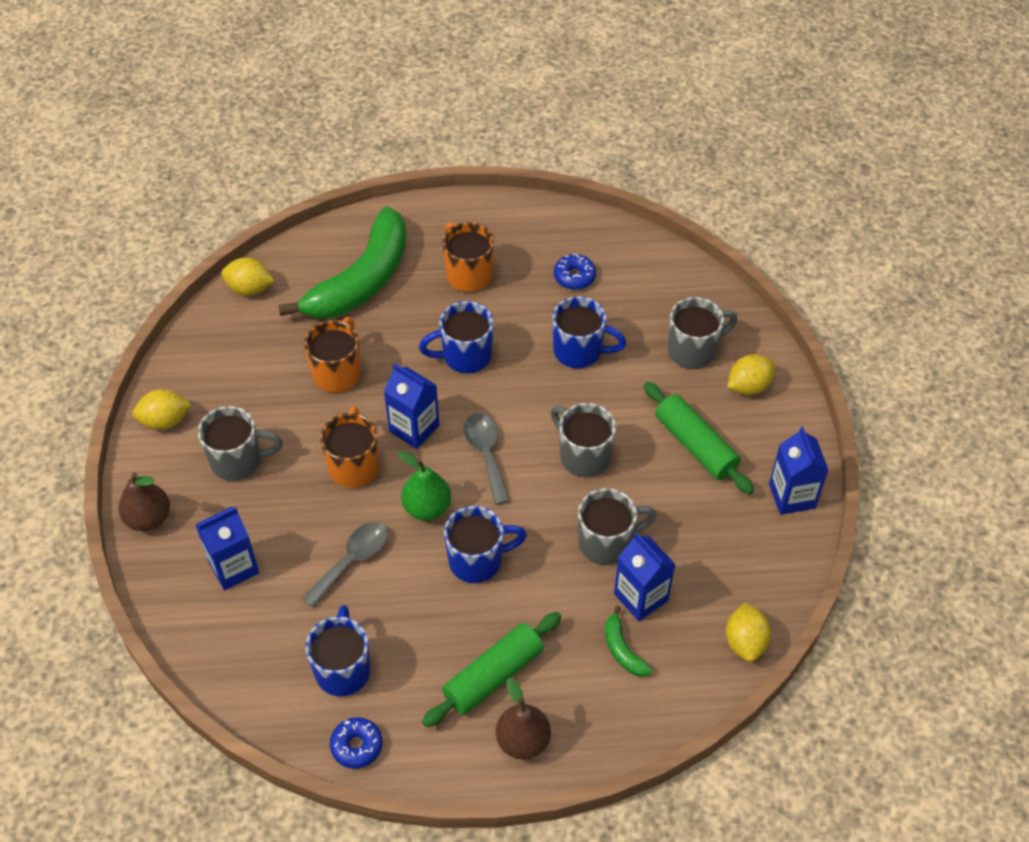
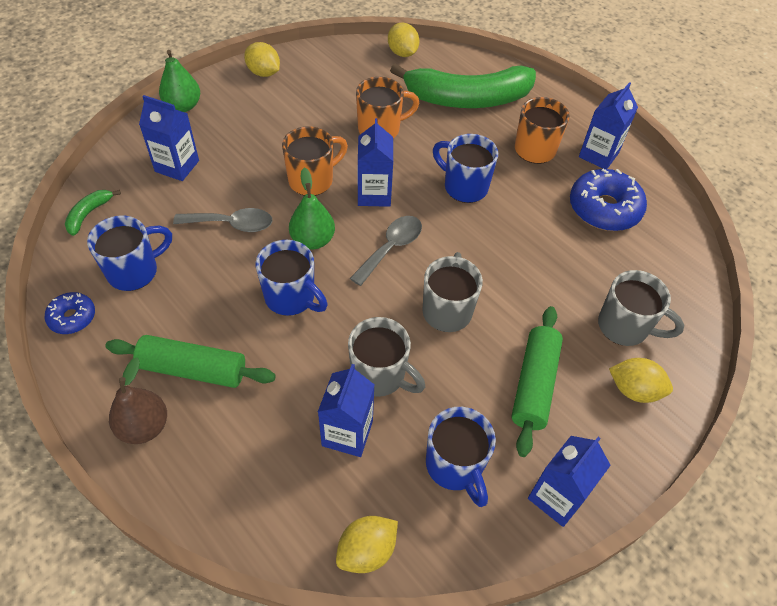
camera: 50 degrees right, 0 degrees up
brown pear [118,473,170,531] -> green pear [159,50,200,112]
grey mug [198,406,283,481] -> none
blue mug [552,296,626,369] -> blue mug moved to [426,407,496,507]
blue donut [554,254,596,290] -> blue donut [570,169,647,231], size x1.82
green banana [605,606,652,677] -> green banana moved to [65,190,121,236]
none -> blue carton [579,82,638,169]

